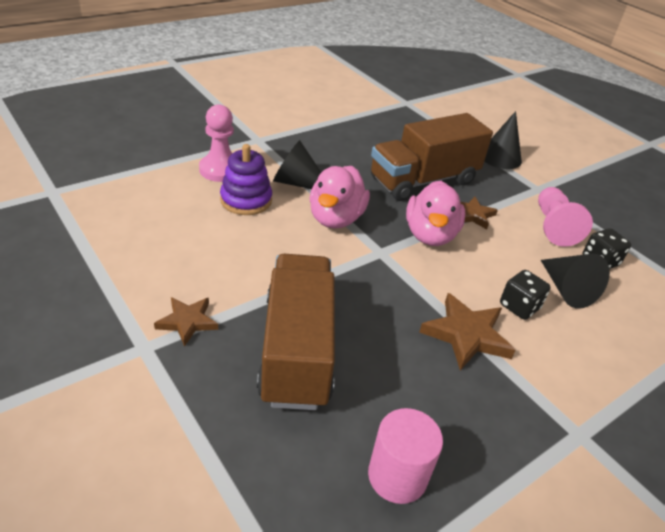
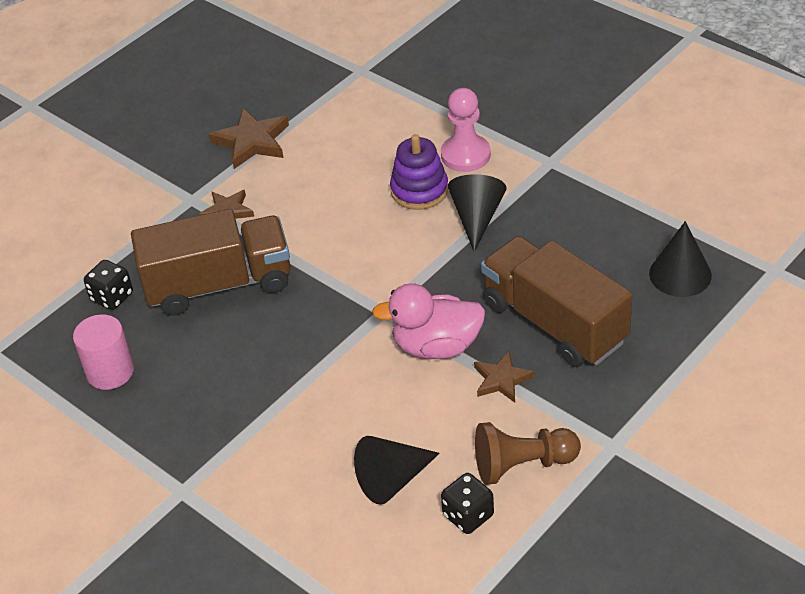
camera: 85 degrees right, 5 degrees up
pink duck [309,166,370,228] -> none
brown star [419,293,516,370] -> brown star moved to [209,108,289,169]
black cone [484,111,522,169] -> black cone moved to [649,221,712,297]
black dice [500,270,551,320] -> black dice moved to [84,260,133,310]
pink pawn [538,187,593,247] -> brown pawn [475,422,581,485]

